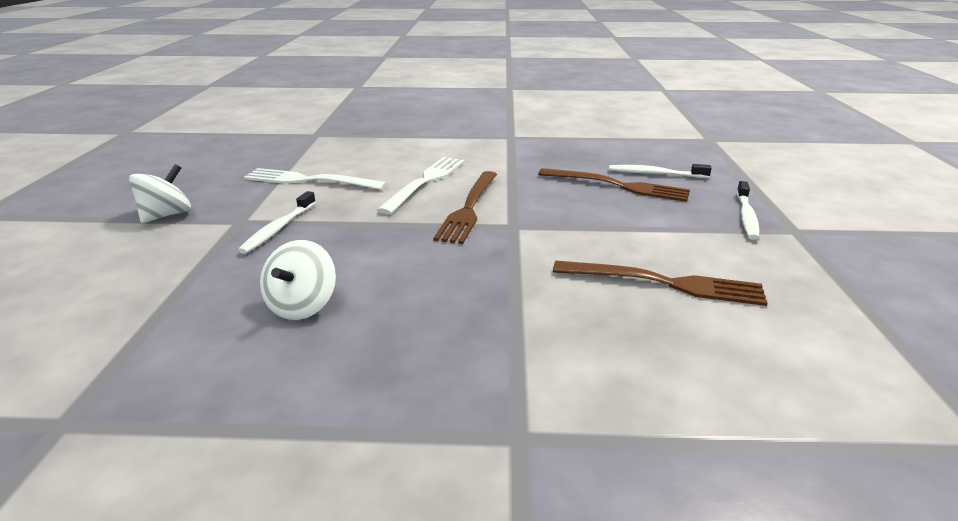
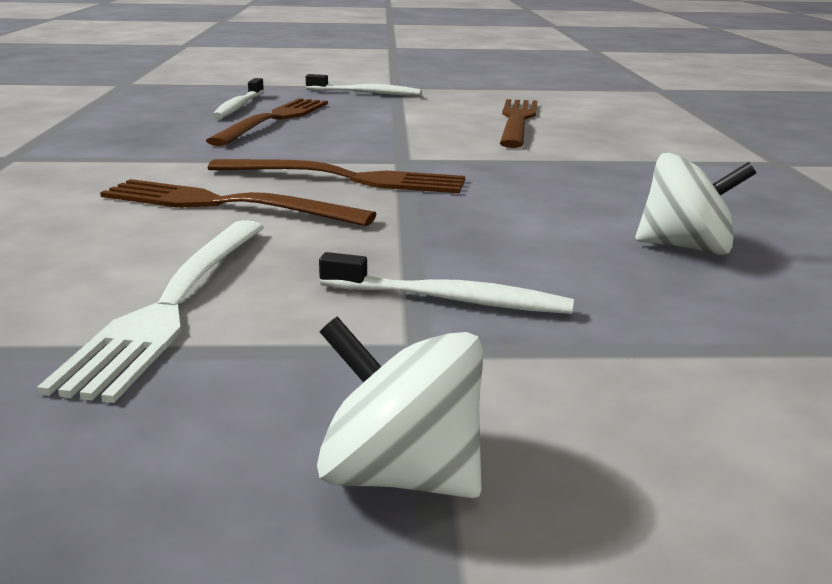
camera: 95 degrees left, 5 degrees down
white fork [377,157,465,214] -> brown fork [100,179,376,226]

